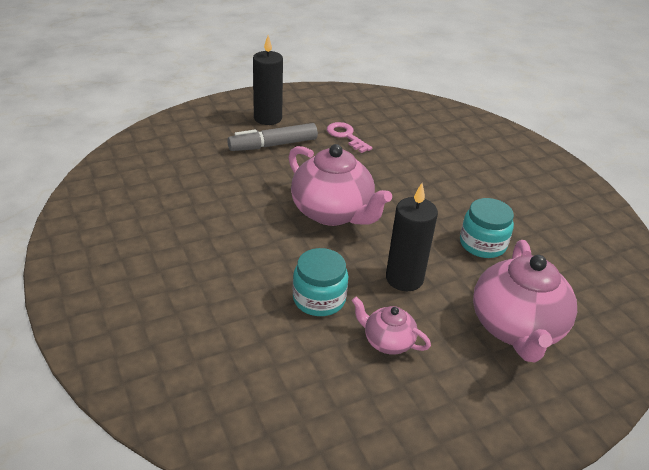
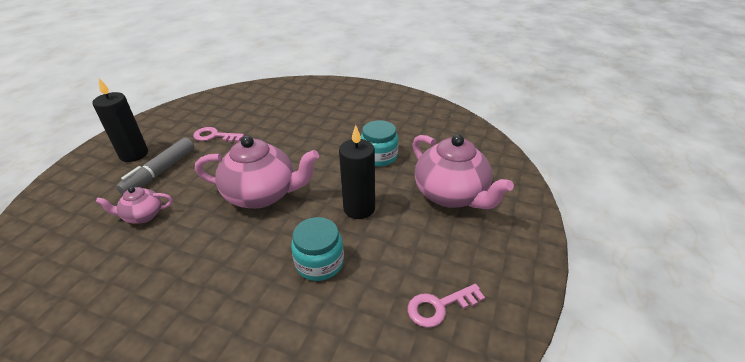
camera: 40 degrees left, 0 degrees up
pink teapot [352,297,431,354] -> pink teapot moved to [96,187,173,224]
none -> pink key [408,284,485,328]

